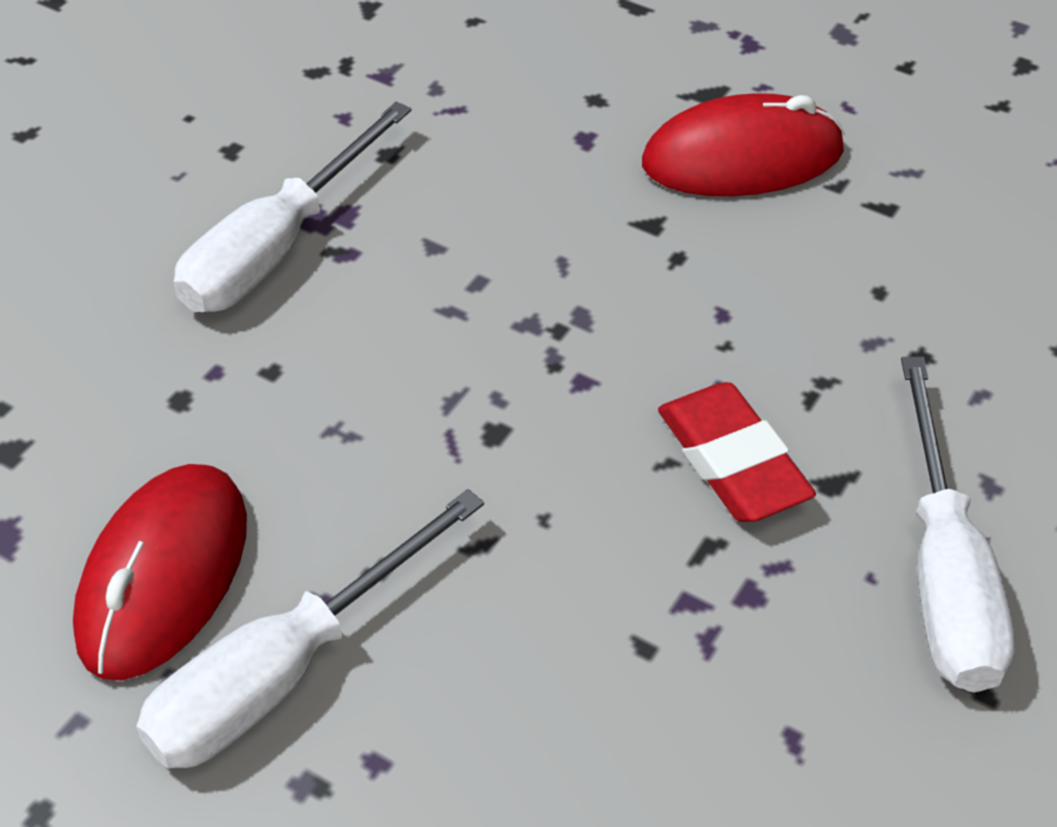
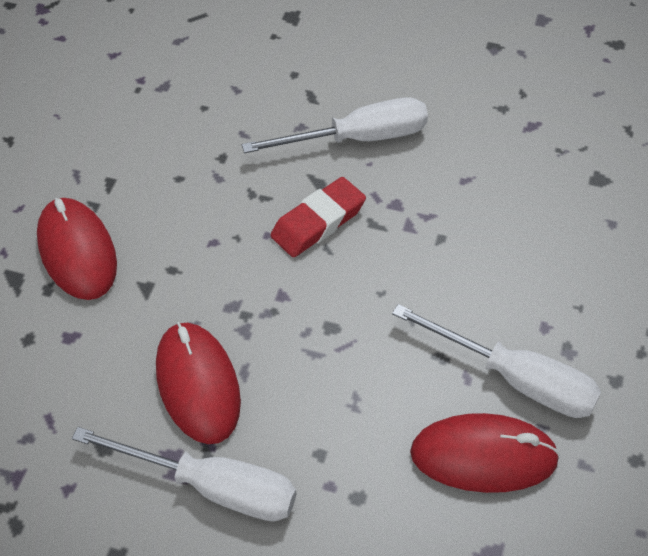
camera: 105 degrees left, 5 degrees up
none -> red mouse [156,322,241,444]

